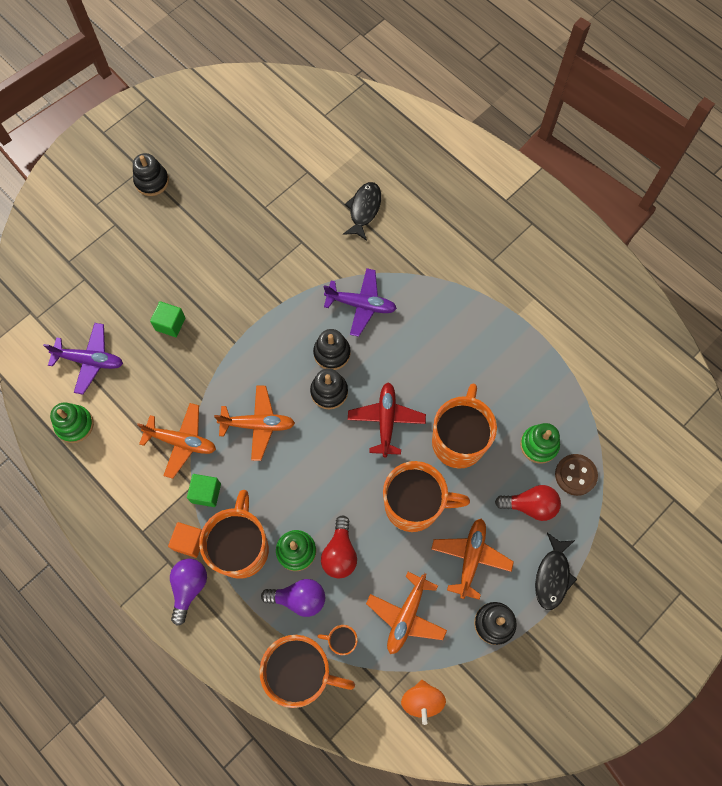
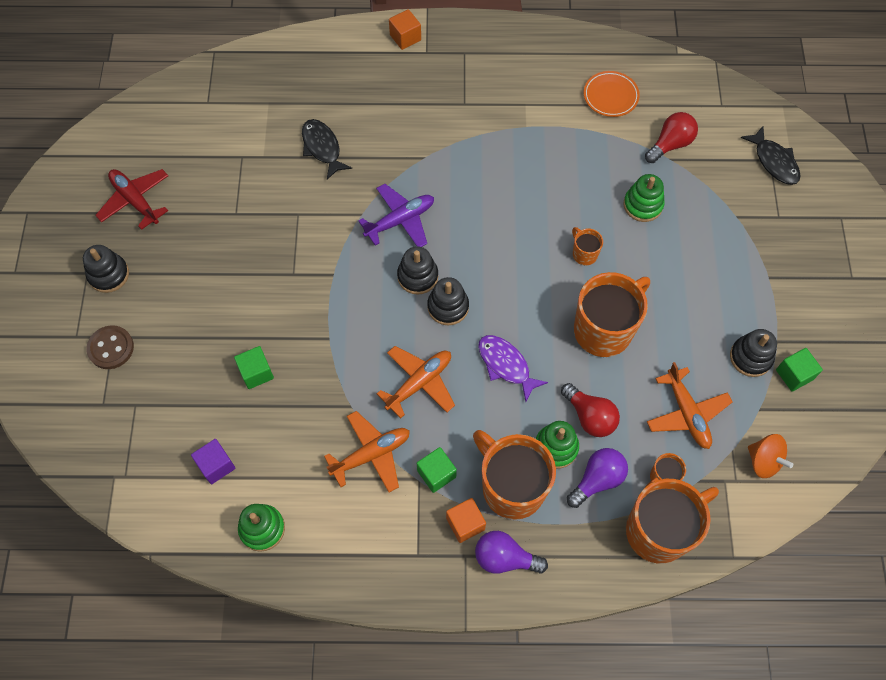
camera: 45 degrees left, 5 degrees down
purple plane [43,323,123,394] -> purple cube [191,439,236,484]
purple light bulb [170,559,207,625] -> purple light bulb turned 45 degrees counterclockwise [475,531,548,574]
red plane [348,382,426,457] -> red plane moved to [95,169,168,230]
orange plane [431,519,514,600] -> none
orange mug [432,384,497,469] -> orange mug [572,227,603,266], size x0.45
red light bulb [495,485,561,521] -> red light bulb moved to [645,112,698,163]
black fish [535,533,577,610] -> black fish moved to [741,126,801,185]
brown button [555,454,598,496] -> brown button moved to [86,325,134,369]
none -> orange cube [389,9,421,50]
none -> purple fish [478,335,548,402]
none -> orange plate [584,71,640,117]
none -> green cube [776,348,823,392]

